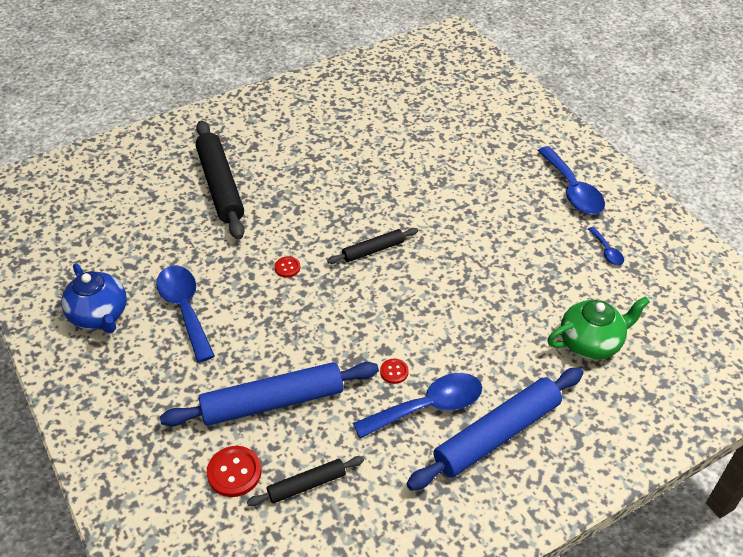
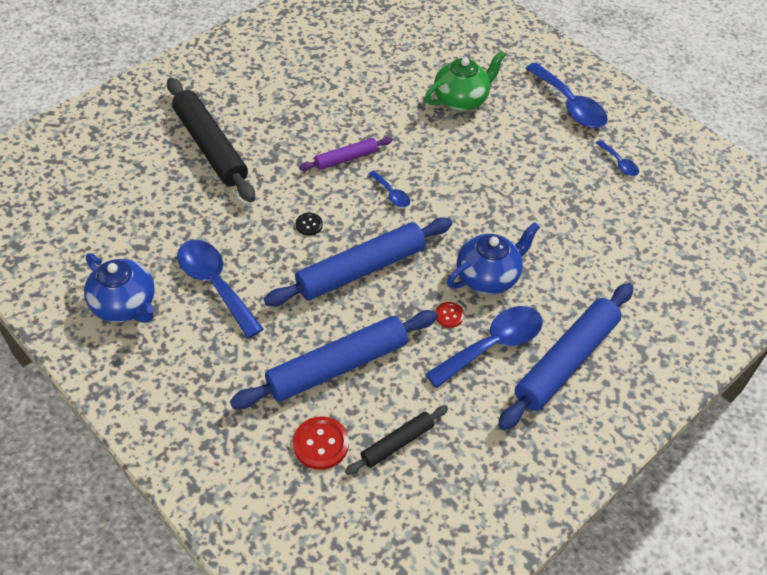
camera: 15 degrees left, 5 degrees up
red button [274,256,300,278] -> black button [296,213,323,235]
black rolling pin [327,228,418,264] -> blue spoon [368,170,410,207]
green teapot [548,296,650,360] -> green teapot moved to [425,50,506,111]
none -> blue rolling pin [264,217,452,307]
none -> purple rolling pin [299,137,392,171]
none -> blue teapot [447,222,540,294]

